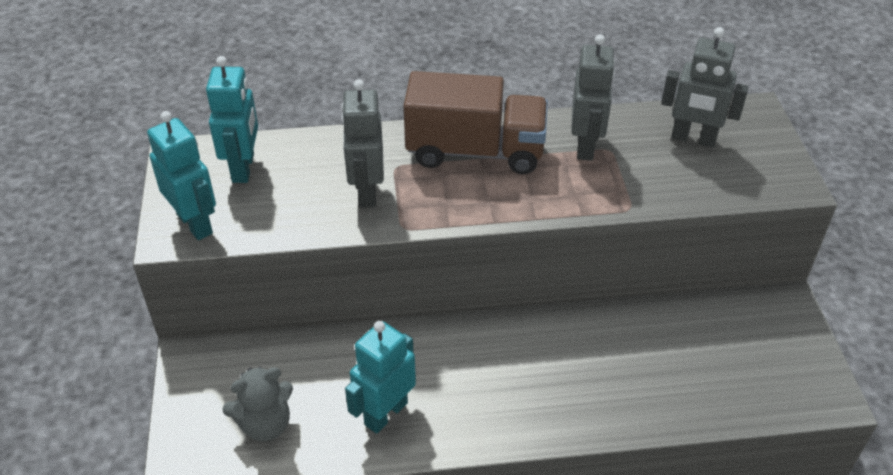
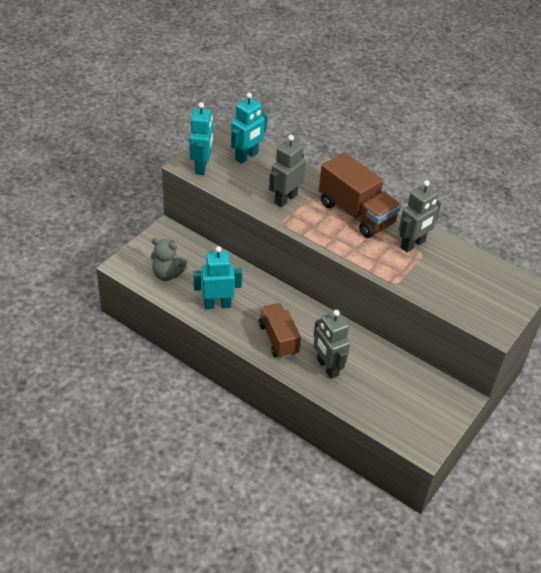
camera: 40 degrees right, 0 degrees up
grey robot [661,27,748,148] -> grey robot moved to [313,310,350,379]
none -> brown truck [259,303,301,359]

